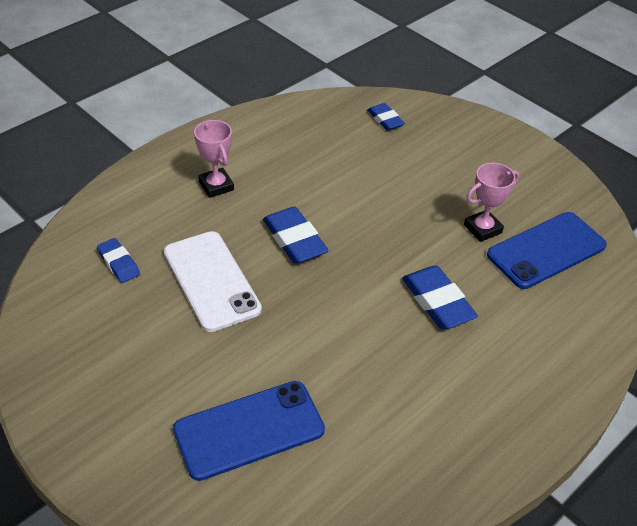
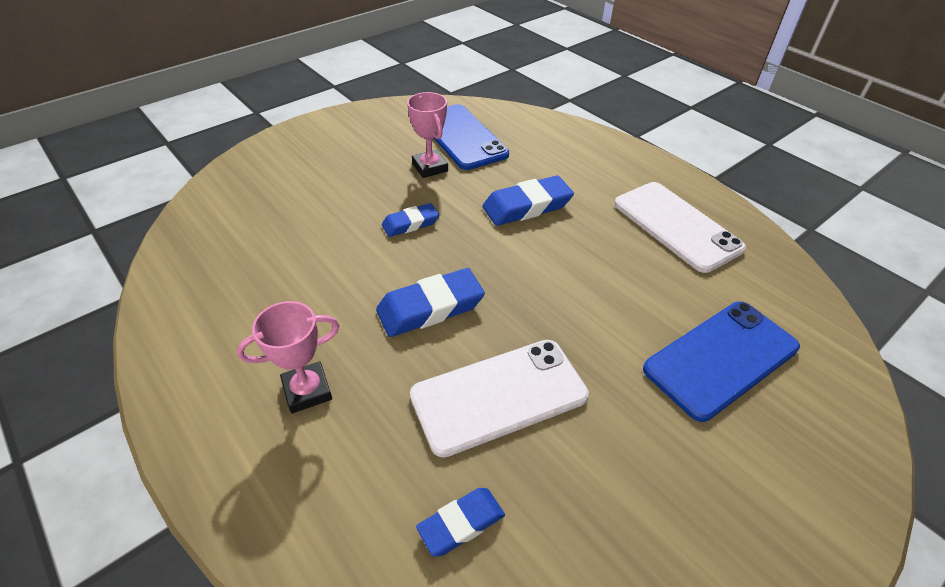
camera: 85 degrees left, 0 degrees up
blue phone [173,381,325,481] -> blue phone turned 75 degrees clockwise [643,302,800,422]
blue eraser [367,103,405,131] -> blue eraser moved to [382,203,439,237]
none -> white phone [614,182,746,273]

